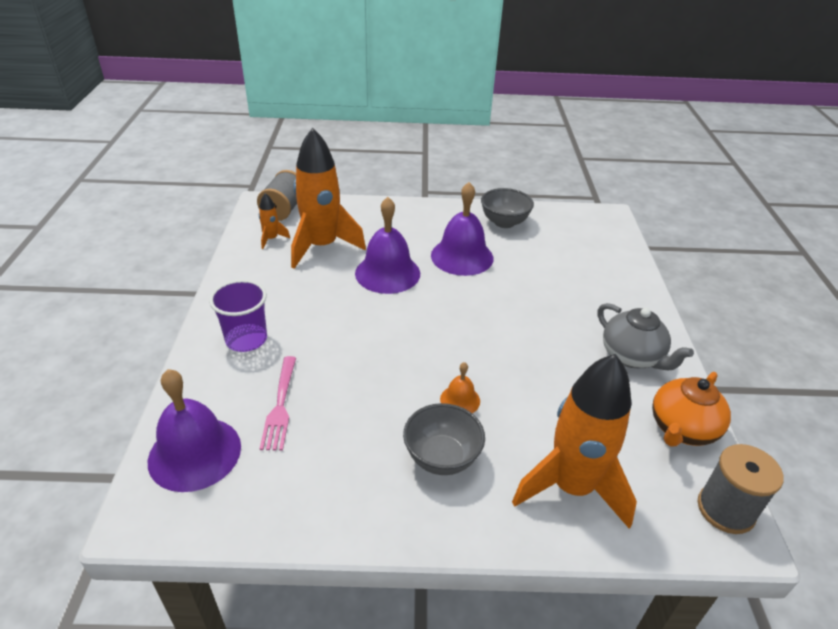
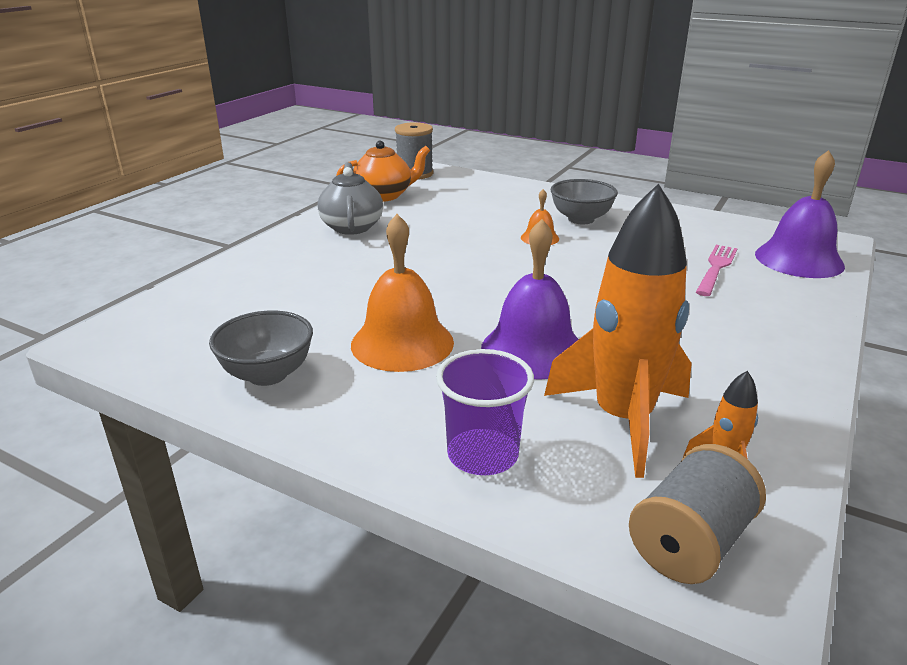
camera: 150 degrees left, 10 degrees down
purple cup [209,280,267,352] -> purple cup moved to [436,349,534,475]
purple bell [431,182,493,276] -> orange bell [351,214,454,372]
orange rocket [512,354,637,529] -> none

